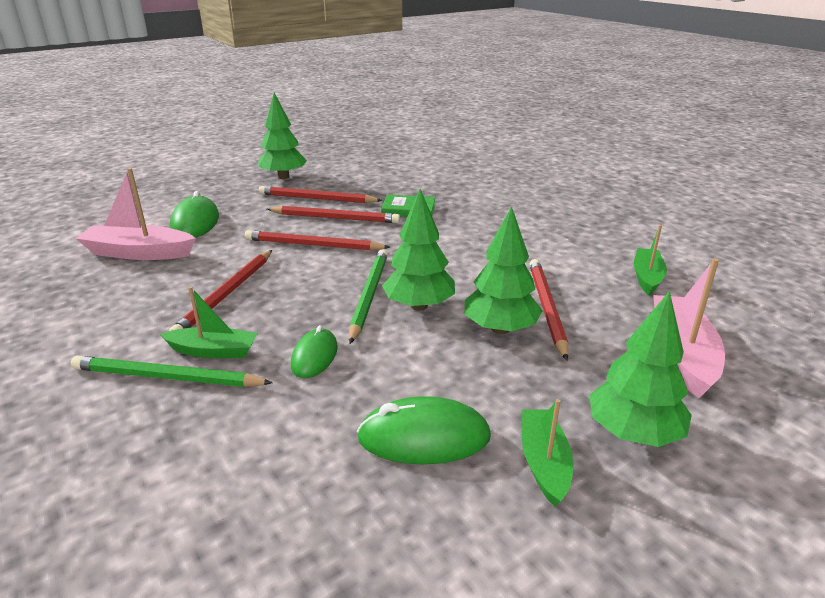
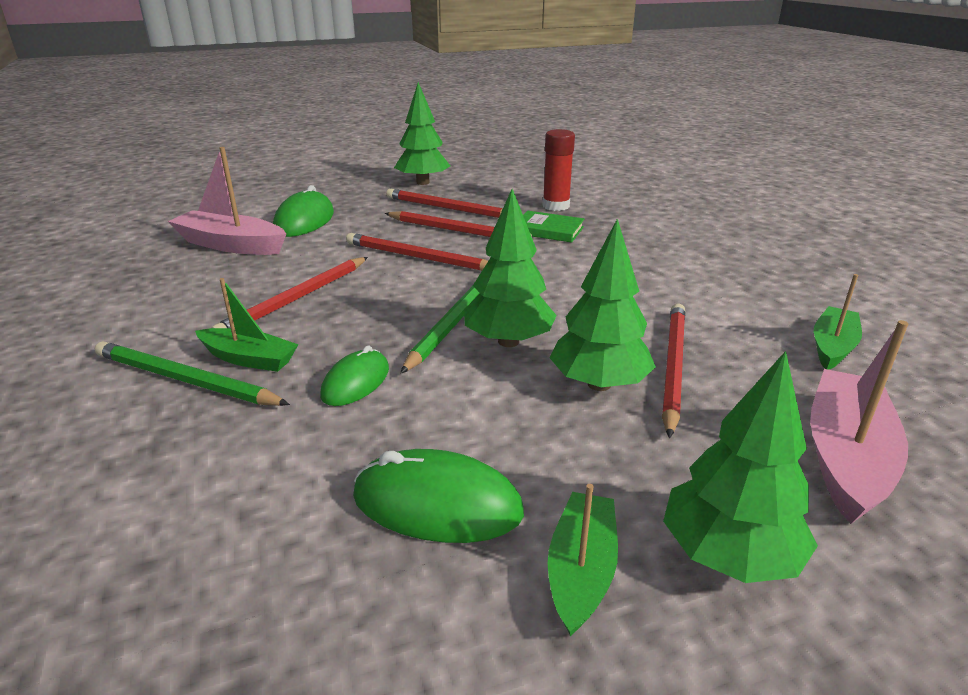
camera: 15 degrees right, 0 degrees up
none -> red glue stick [543,129,575,211]

